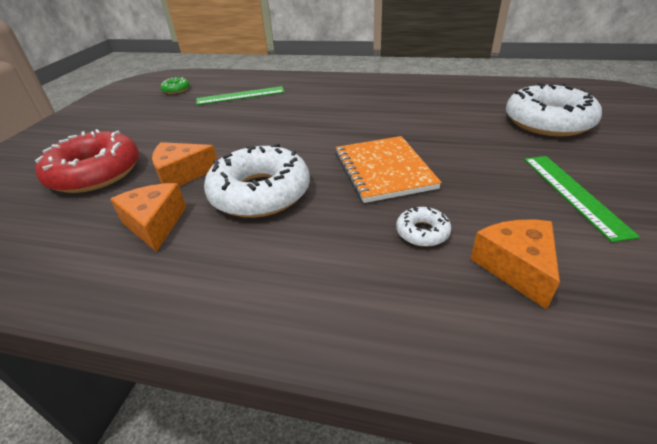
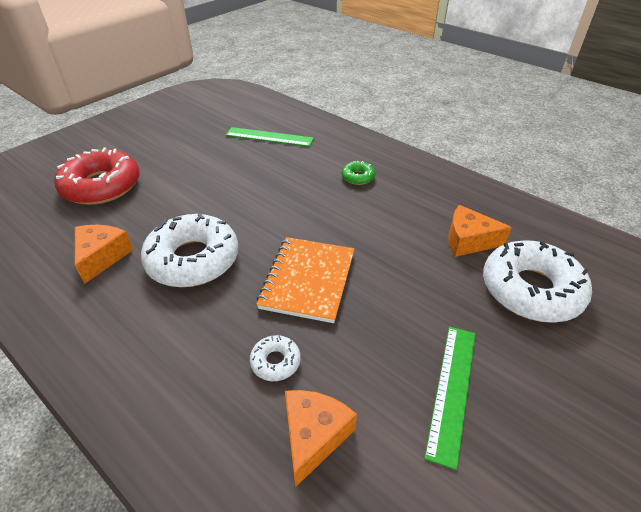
camera: 25 degrees right, 5 degrees up
orange cheese [152,142,217,186] -> orange cheese moved to [448,205,512,257]
green donut [160,77,190,94] -> green donut moved to [342,161,375,185]

